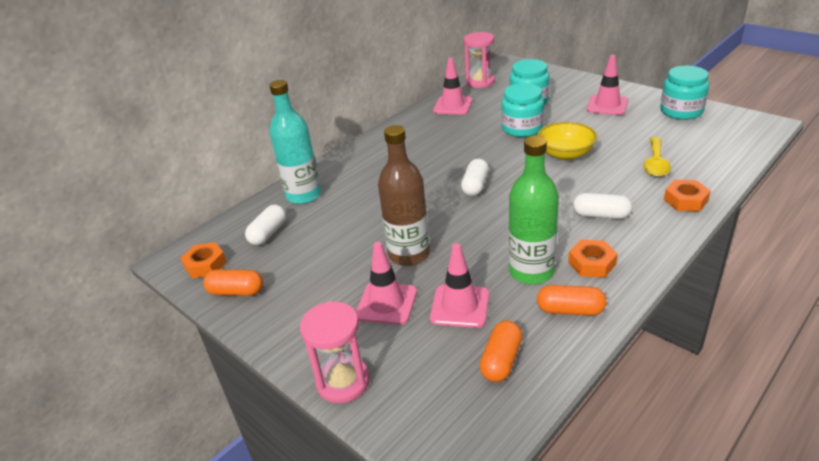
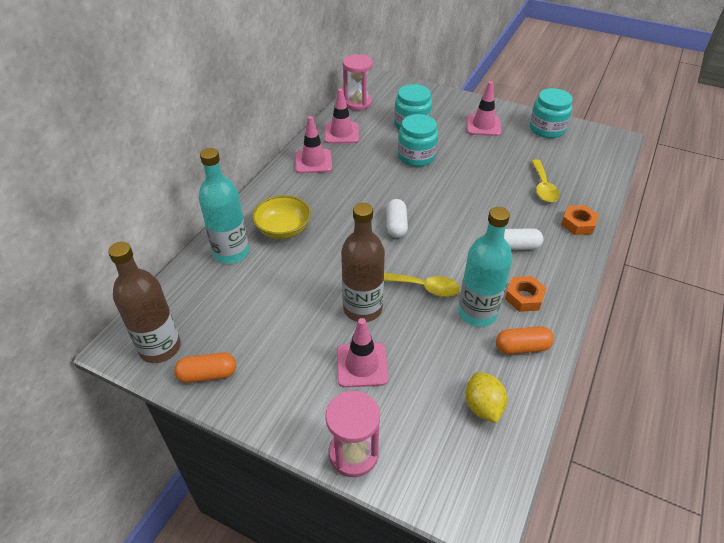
camera: 20 degrees left, 10 degrees up
orange nut [181,242,227,278] -> brown bottle [108,242,181,363]
white capsule [245,205,286,245] -> none
pink traffic cone [430,243,489,328] -> pink traffic cone moved to [295,116,332,174]
orange capsule [480,321,522,382] -> yellow lemon [465,372,507,423]
green bottle [509,136,559,285] -> turquoise bottle [458,207,512,327]
yellow bowl [537,122,597,160] -> yellow bowl moved to [252,195,311,239]
none -> yellow spoon [384,273,460,297]

